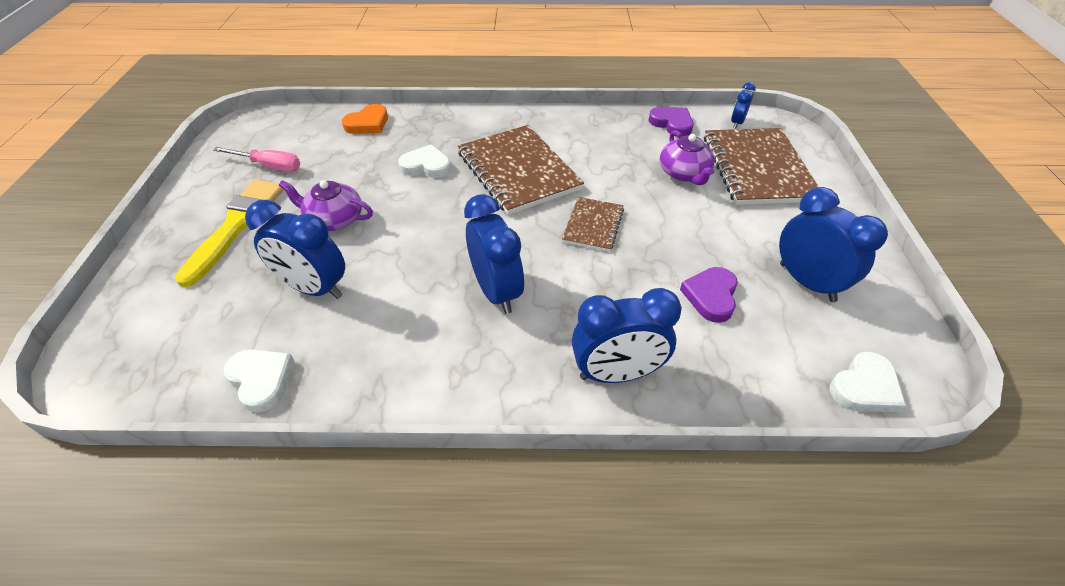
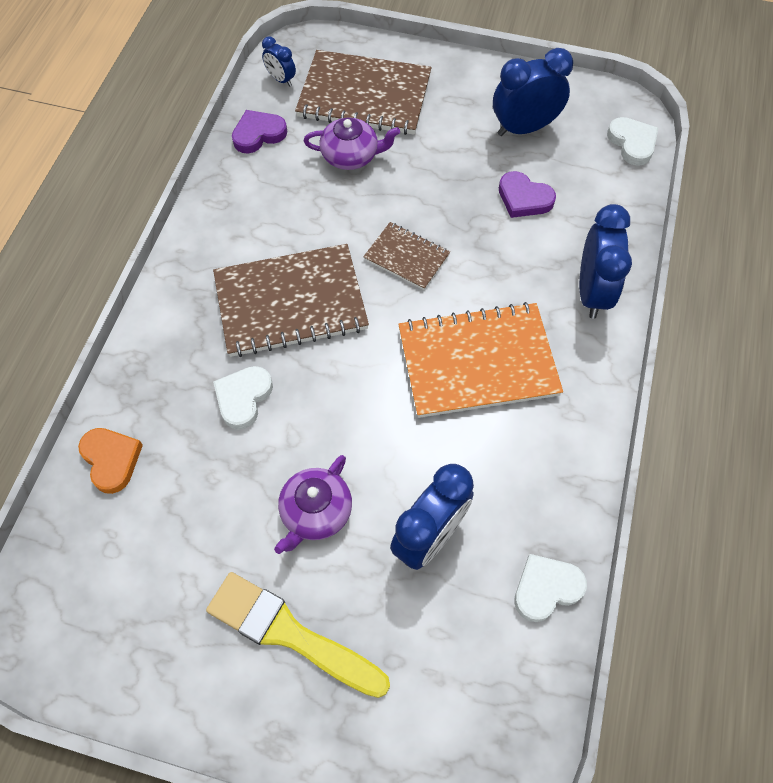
camera: 75 degrees left, 15 degrees up
pink screwdriver [213,147,300,172] -> none
blue clock [464,194,524,314] -> orange notebook [398,302,563,418]

